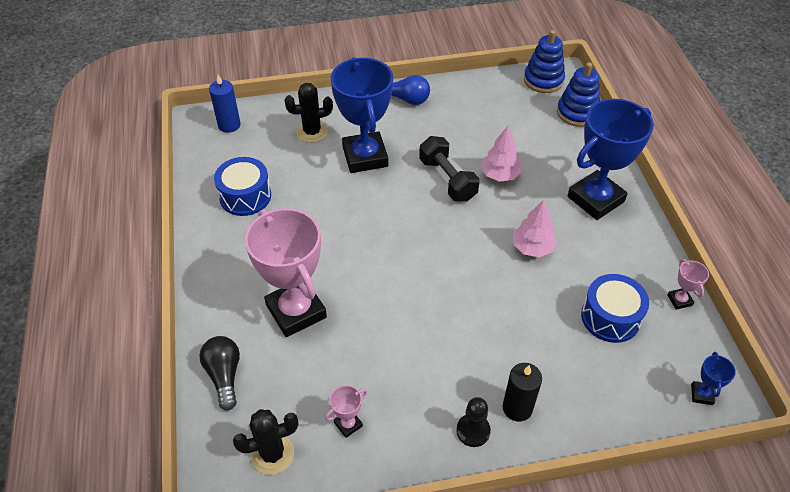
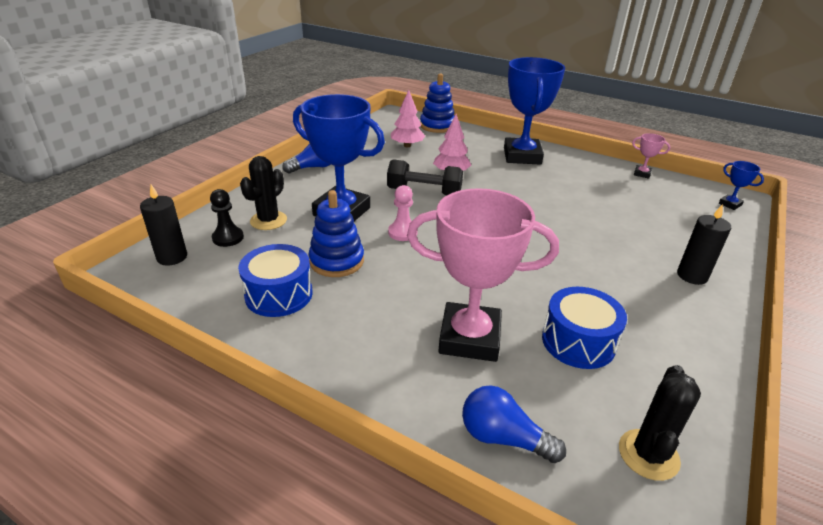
camera: 50 degrees left, 15 degrees down
black light bulb [199,336,240,411] -> blue light bulb [462,385,566,463]
blue candle [209,75,241,133] -> black candle [140,185,187,266]
pink trophy [325,385,367,438] -> none
black pawn [456,397,491,447] -> black pawn moved to [210,189,244,247]
pink tree [513,200,557,257] -> pink tree moved to [391,90,425,147]
blue stacking toy [524,30,565,93] -> blue stacking toy moved to [309,190,364,277]
blue drum [581,274,649,343] -> blue drum moved to [542,287,627,369]
none -> pink pawn [388,185,418,241]

